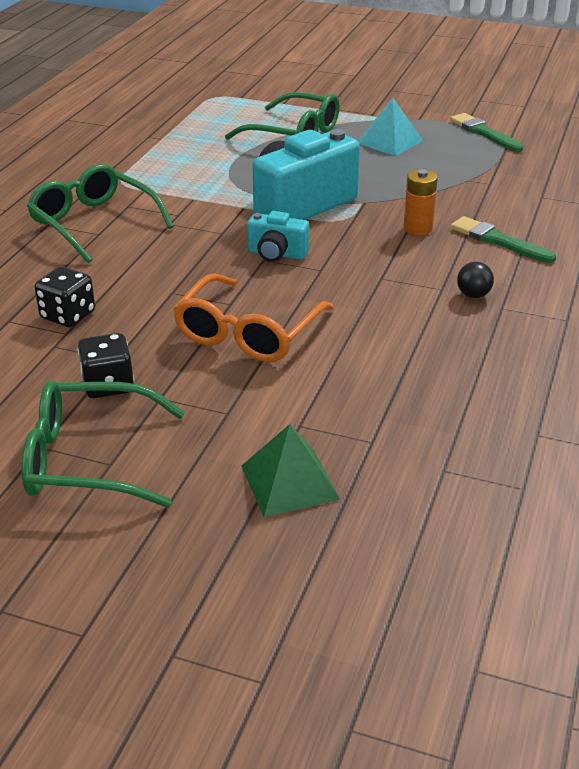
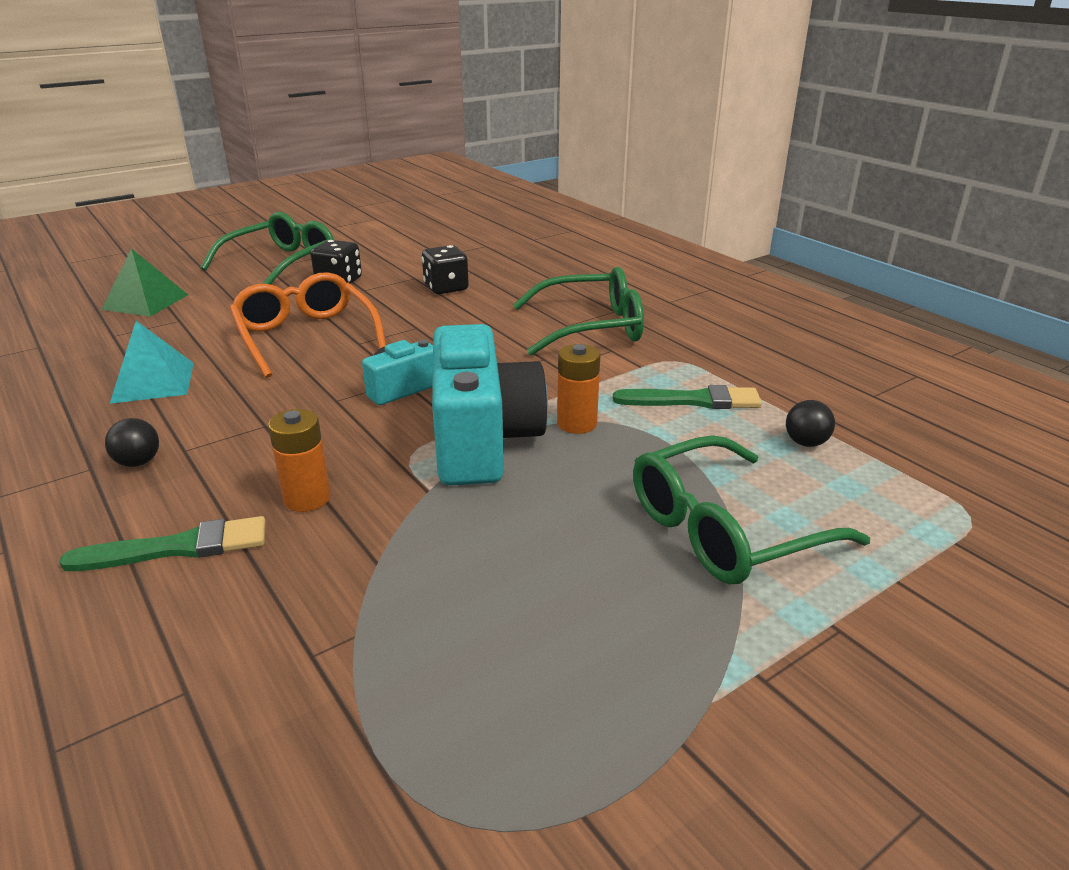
camera: 125 degrees right, 5 degrees down
turquoise pyramid [358,98,423,156] -> turquoise pyramid moved to [110,321,194,404]
green brush [450,113,523,152] -> green brush moved to [613,385,762,409]
none -> orange battery [557,344,600,434]
none -> black ball [786,400,835,447]

